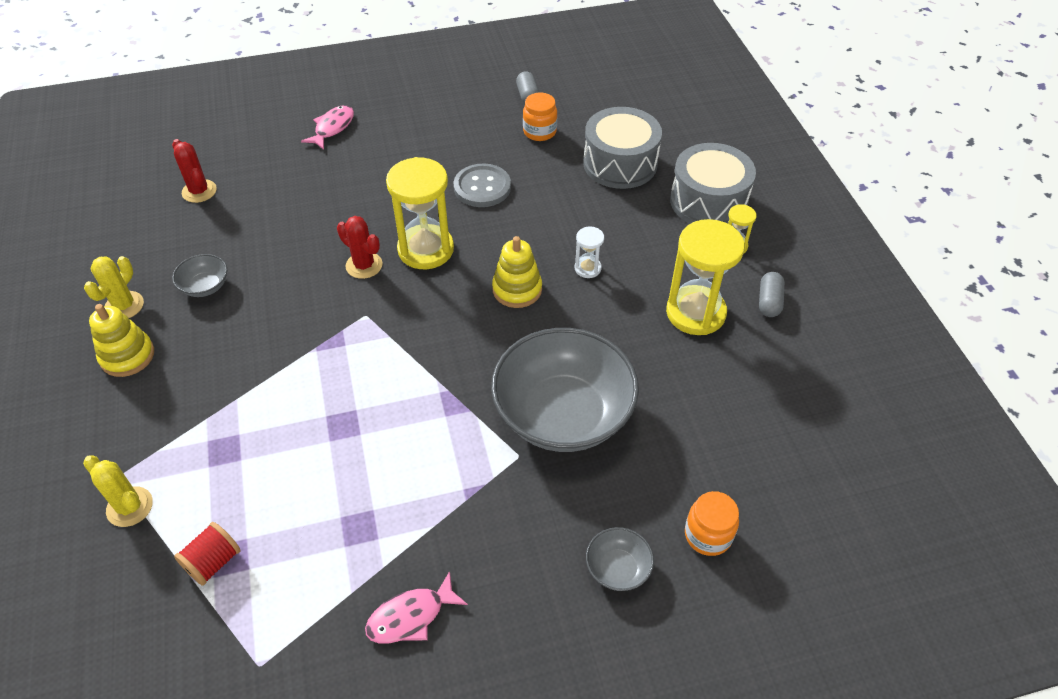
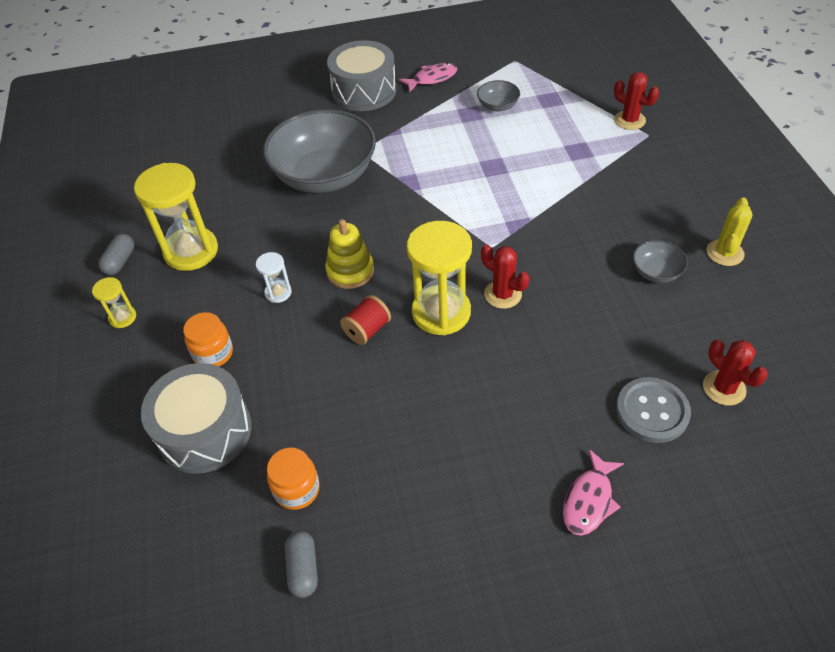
camera: 175 degrees left, 0 degrees up
yellow cactus [83,455,153,527] -> red cactus [614,72,659,130]
yellow stacking toy [89,304,154,377] -> none
red spool [174,522,241,586] -> red spool moved to [340,295,391,345]
grey button [454,164,511,207] -> grey button moved to [616,377,691,443]
grey bowl [586,527,654,591] -> grey bowl moved to [477,80,520,111]
grey drum [670,143,756,224] -> grey drum moved to [327,40,397,111]
orange jar [685,491,739,556] -> orange jar moved to [183,312,233,366]

